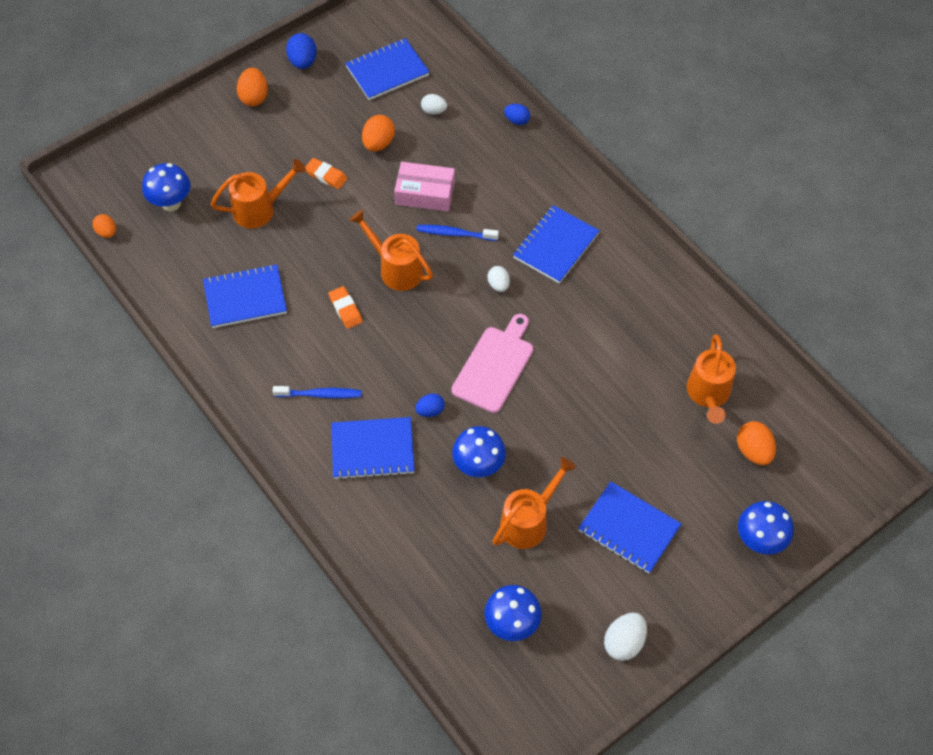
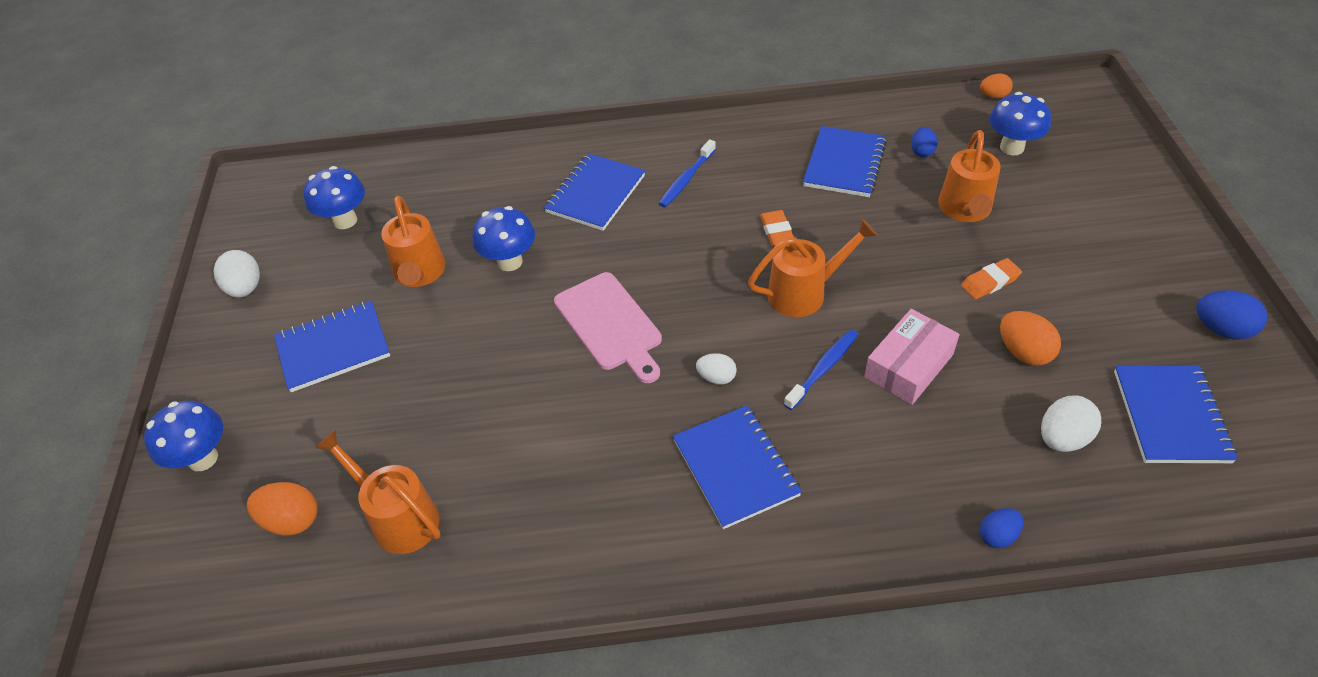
camera: 125 degrees right, 10 degrees down
orange egg [237,68,268,106] -> none
orange eraser [329,286,363,329] -> orange eraser turned 75 degrees clockwise [760,210,794,247]
blue egg [415,394,445,417] -> blue egg moved to [911,127,937,157]
white egg [421,94,447,115] -> white egg [1041,396,1101,452], size x1.54

